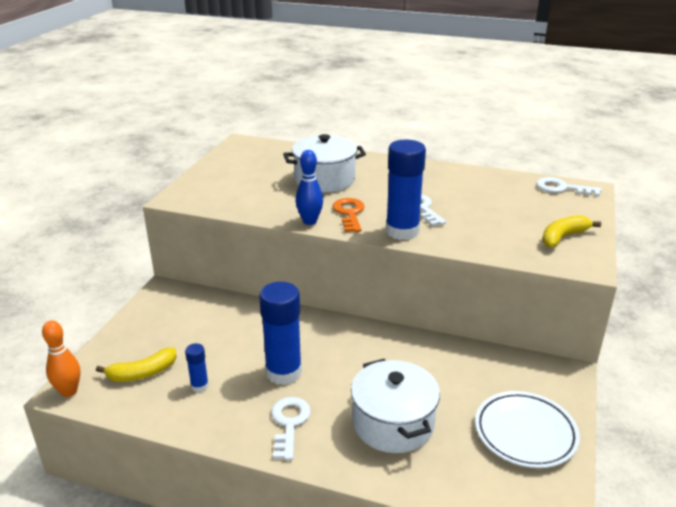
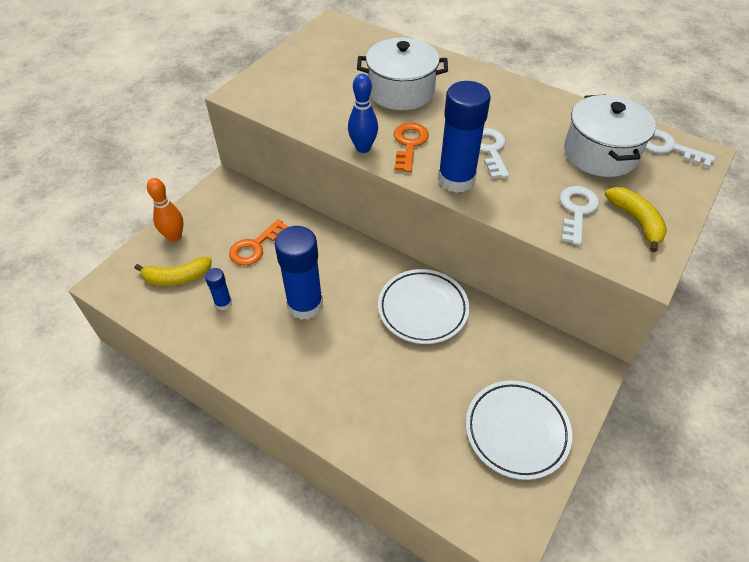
camera: 15 degrees right, 20 degrees up
orange bowling pin [42,320,80,397] -> orange bowling pin moved to [147,178,183,242]
white key [271,397,311,460] -> white key moved to [560,186,599,245]
white pot [351,359,440,453] -> white pot moved to [564,94,656,177]
yellow banana [542,215,601,248] -> yellow banana turned 90 degrees clockwise [605,187,667,252]
none -> orange key [229,219,288,266]
none -> white plate [378,269,469,344]

